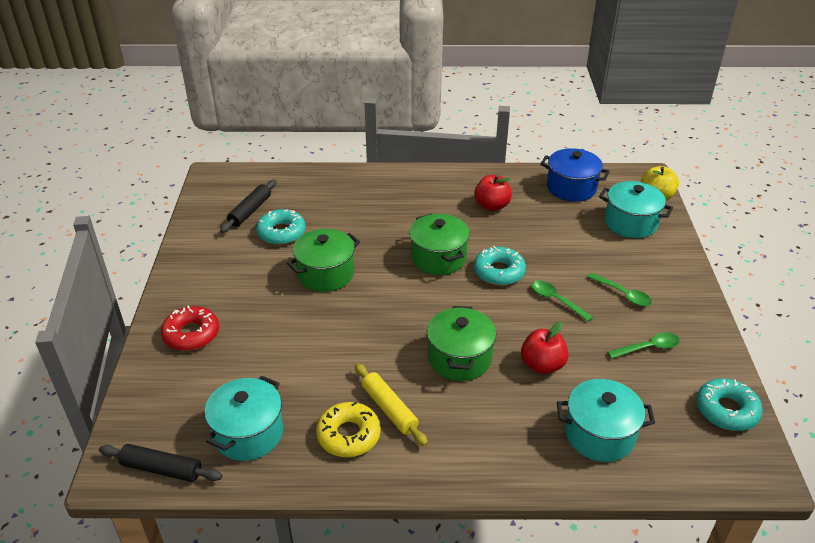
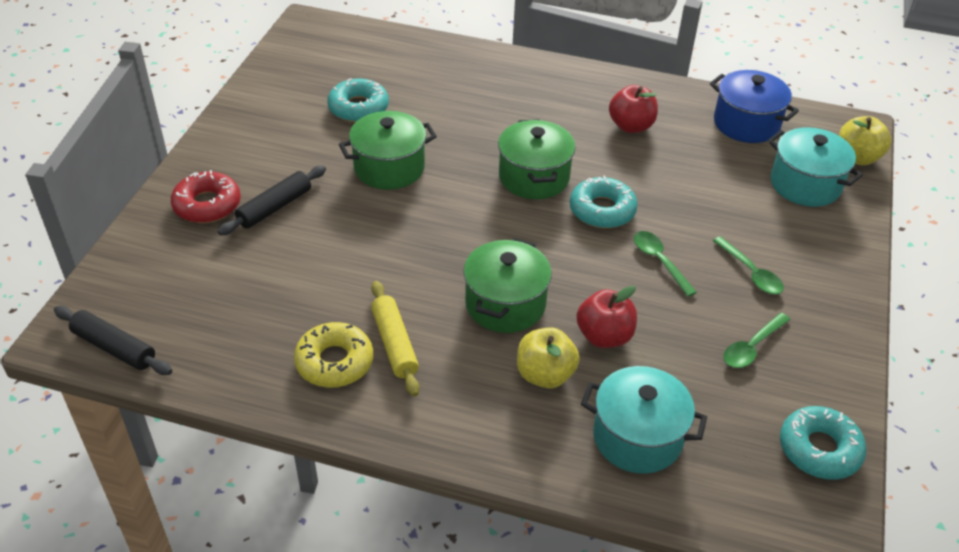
camera: 15 degrees right, 5 degrees up
turquoise pot [204,376,283,461] -> none
black rolling pin [220,179,277,233] -> black rolling pin moved to [217,165,326,236]
green spoon [607,332,680,359] -> green spoon turned 135 degrees clockwise [724,313,790,368]
none -> yellow apple [517,327,580,388]

